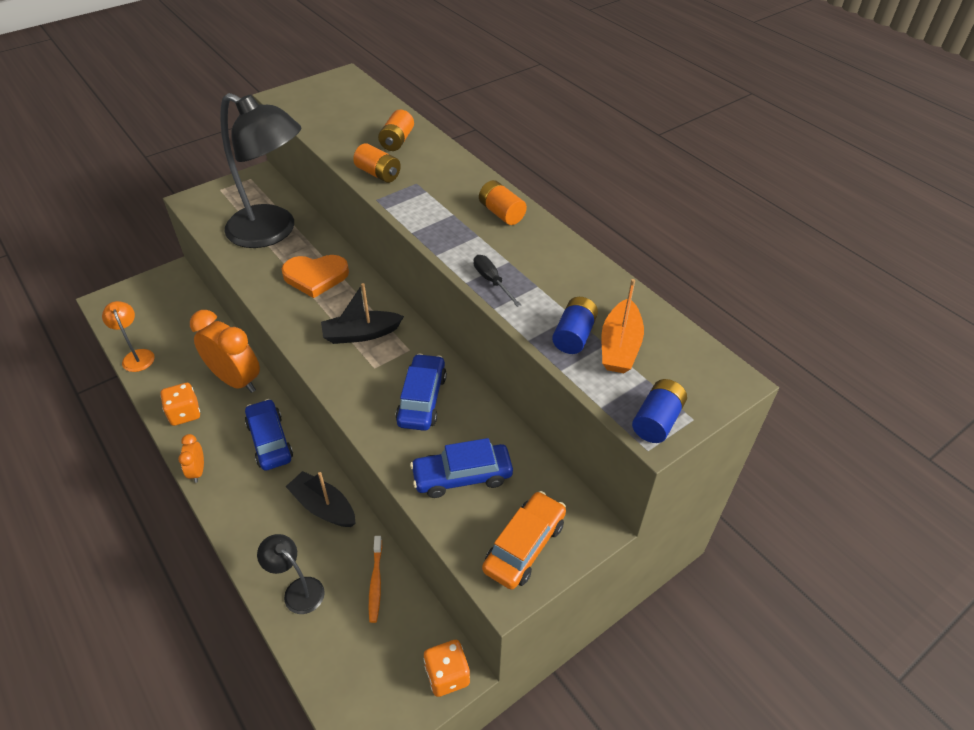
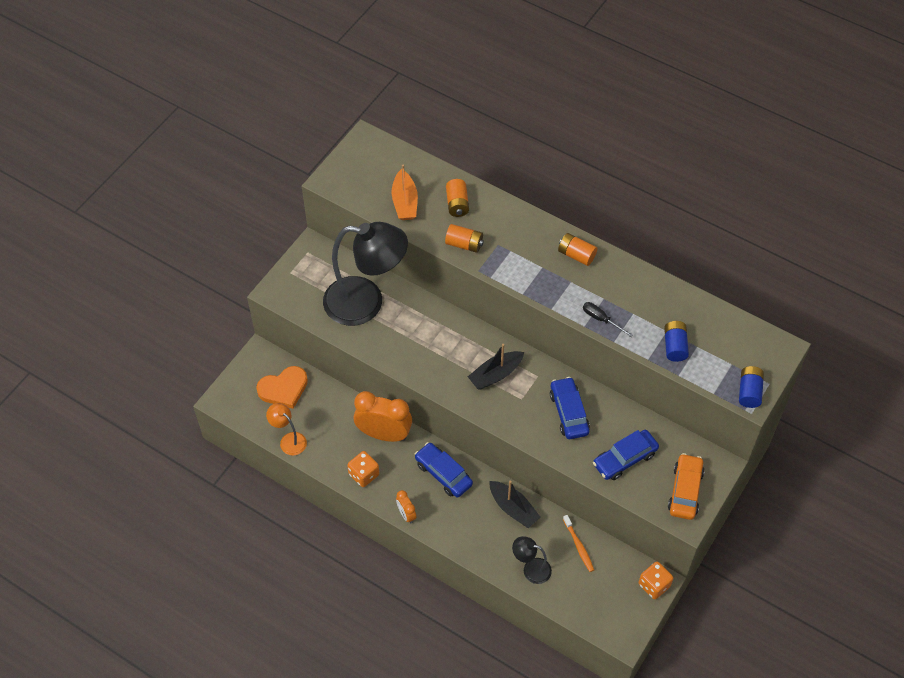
camera: 20 degrees left, 10 degrees up
orange heart [281,255,349,298] -> orange heart moved to [256,366,308,409]
black boat [286,471,355,527] -> black boat turned 150 degrees counterclockwise [489,480,540,528]
orange boat [602,279,644,373] -> orange boat moved to [392,165,418,220]

